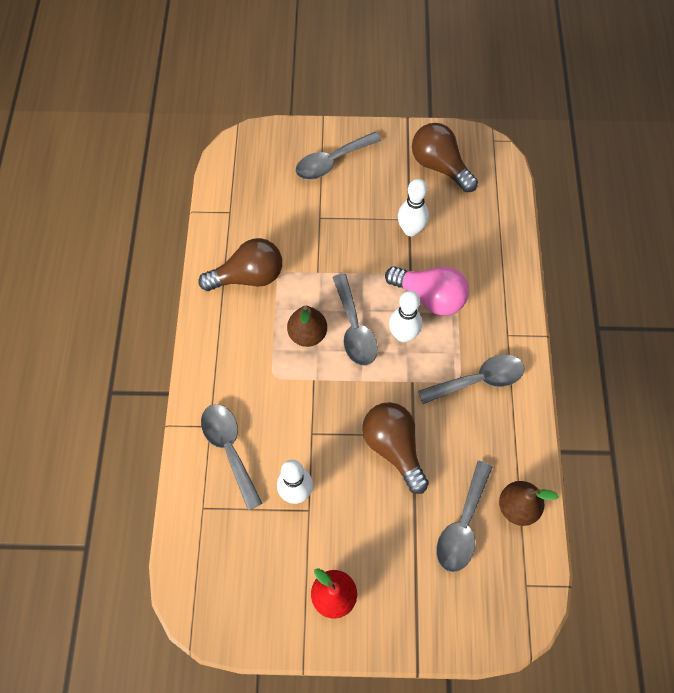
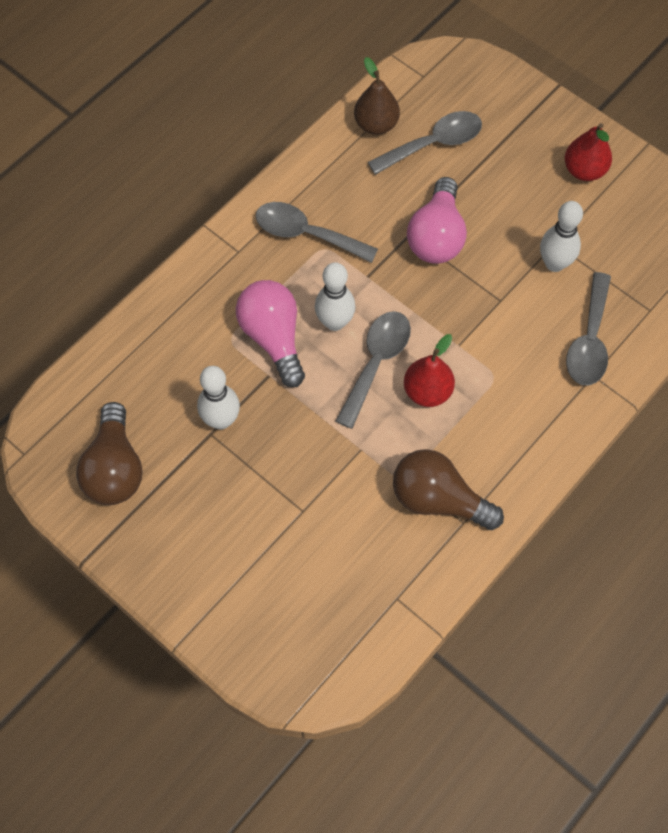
camera: 140 degrees left, 0 degrees up
brown pear [287,306,327,347] -> red pear [404,334,455,407]
grey spoon [295,132,382,180] -> none
brown light bulb [362,402,429,494] -> pink light bulb [407,177,467,264]

